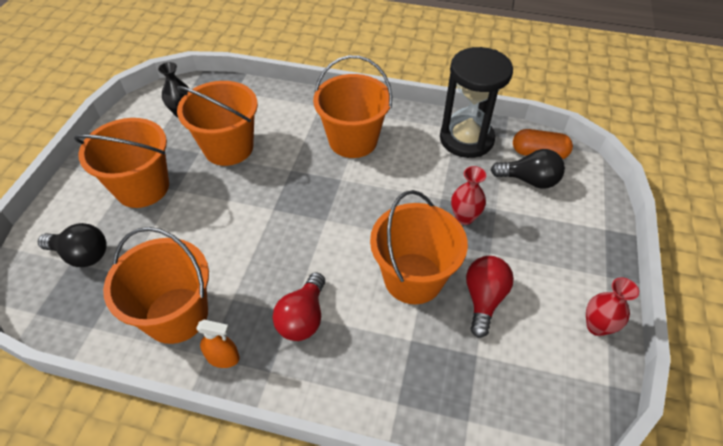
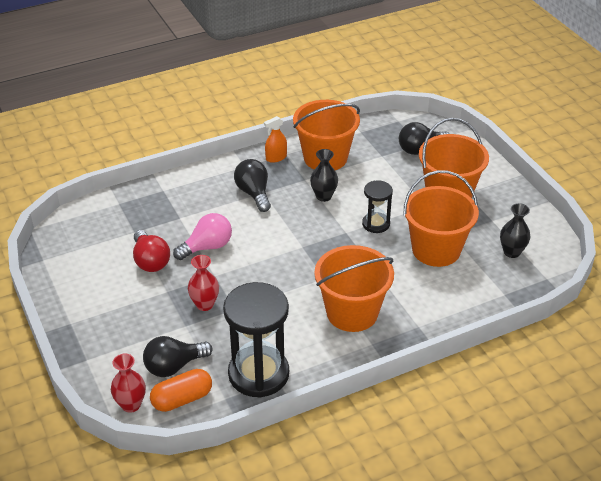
camera: 140 degrees right, 10 degrees down
red light bulb [273,272,325,341] -> black light bulb [234,159,271,212]
orange bucket [370,190,468,304] -> pink light bulb [173,213,232,260]
red vase [586,277,639,336] -> red vase moved to [111,354,146,413]
none -> black vase [310,149,338,202]
none -> black hourglass [362,180,393,233]

